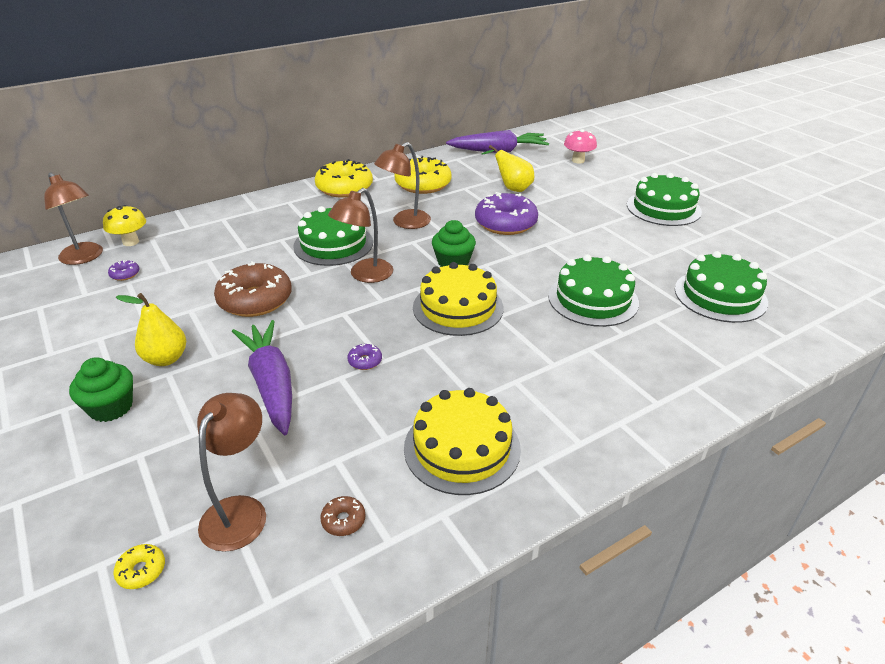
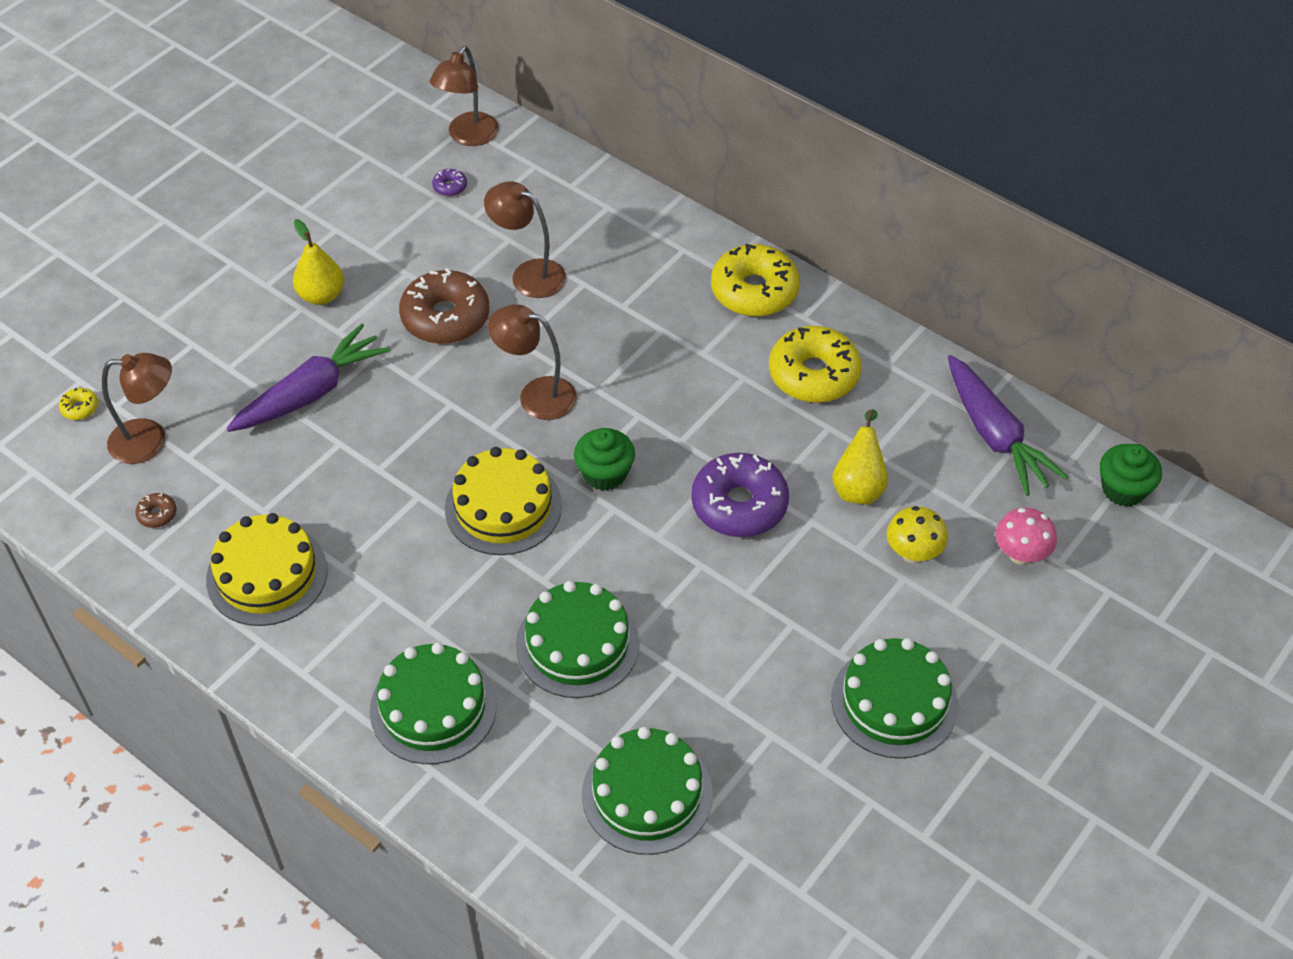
camera: 70 degrees right, 15 degrees up
green cupcake [69,357,133,422] -> green cupcake moved to [1100,444,1162,507]
yellow mushroom [103,205,146,246] -> yellow mushroom moved to [887,506,948,564]
green cake [293,206,373,266] -> green cake moved to [370,642,497,764]
purple donut [347,344,382,370] -> none
brown lamp [374,142,431,229] -> brown lamp moved to [484,181,566,298]

